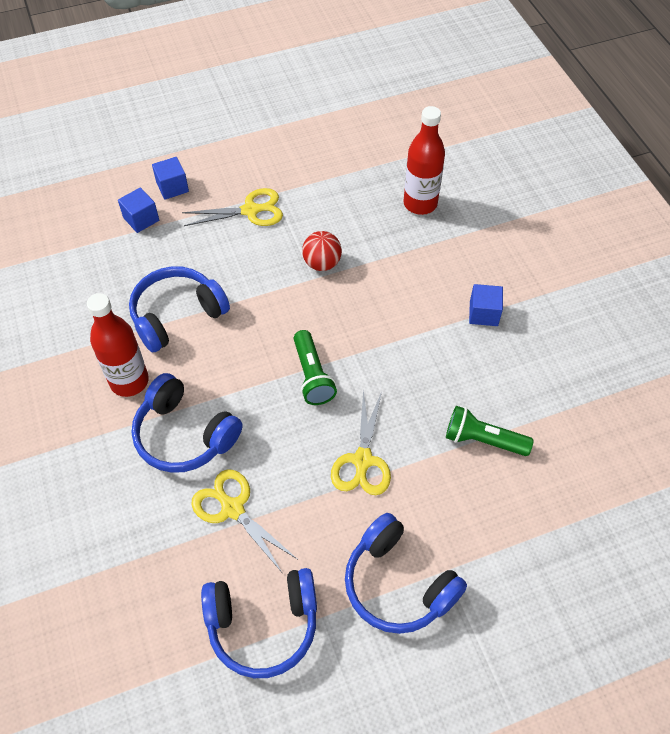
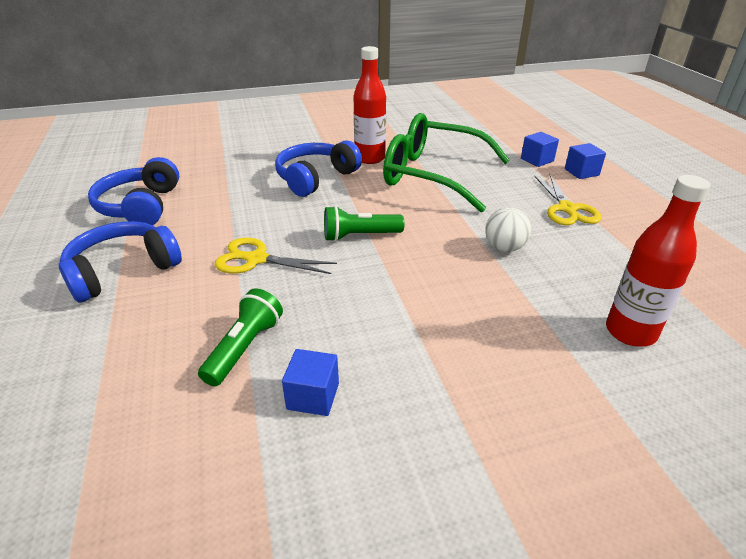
camera: 95 degrees right, 20 degrees down
blue headphones [129,266,230,352] -> green glasses [383,113,510,212]
yellow scissors [191,469,297,572] -> none
red ball [302,231,342,271] -> white ball [485,207,531,252]
blue cube [469,284,503,326] -> blue cube moved to [282,349,339,416]

